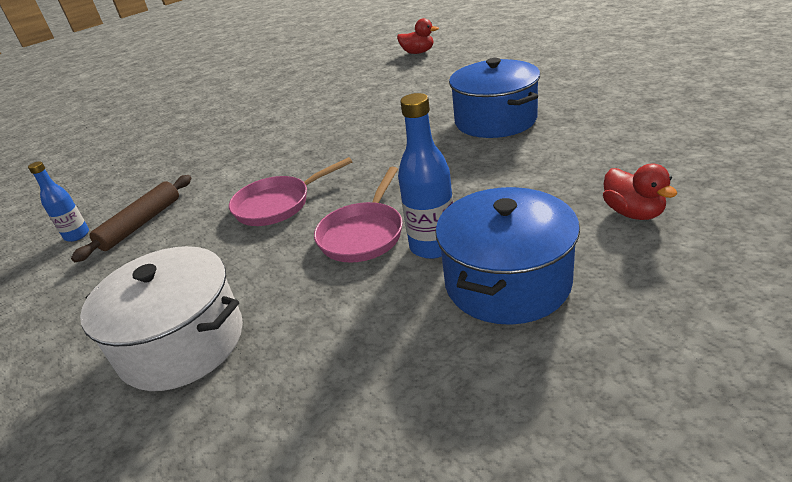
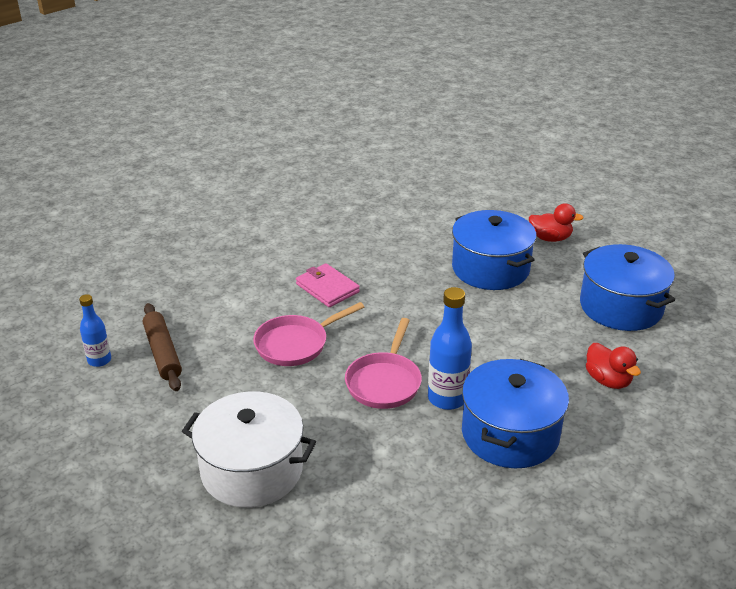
camera: 10 degrees left, 0 degrees up
brown rolling pin [71,175,192,262] -> brown rolling pin turned 45 degrees counterclockwise [143,303,182,391]
red duck [397,18,439,54] -> red duck moved to [529,203,584,242]
none -> pink wallet [296,263,360,307]
none -> blue pot [580,244,675,331]

